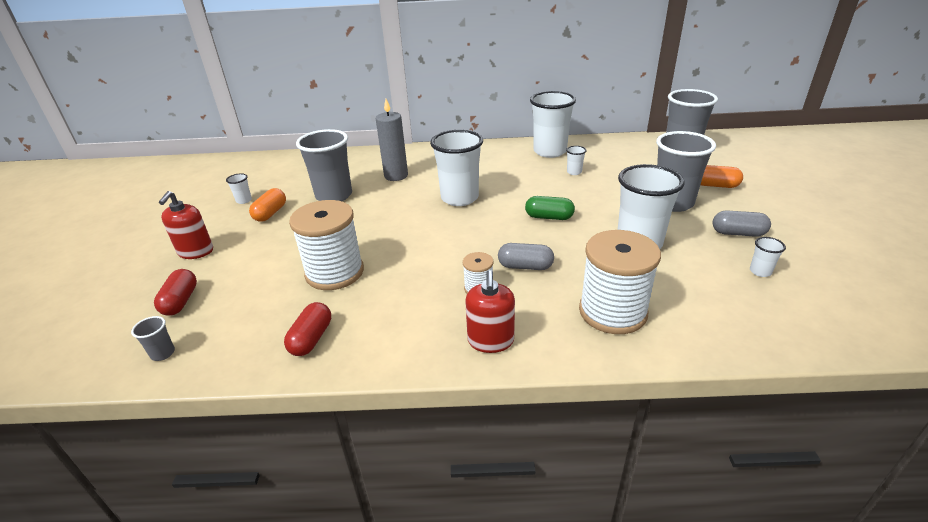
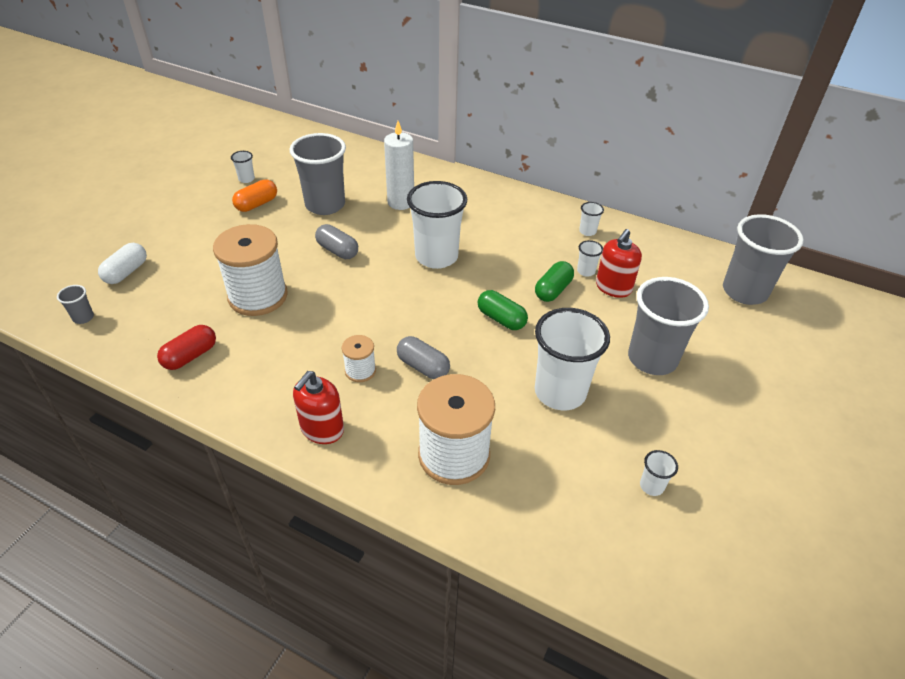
camera: 25 degrees right, 10 degrees up
red capsule [154,269,197,316] -> white capsule [98,243,147,284]
red soap dispenser [159,191,213,259] -> red soap dispenser moved to [596,229,642,298]
grey candle [376,99,408,181] -> white candle [384,121,414,210]
white cup [530,91,576,158] -> white cup [579,202,604,236], size x0.42
orange capsule [700,165,743,188] -> none
grey capsule [713,210,771,237] -> grey capsule moved to [315,224,358,259]
none -> green capsule [535,261,574,302]

